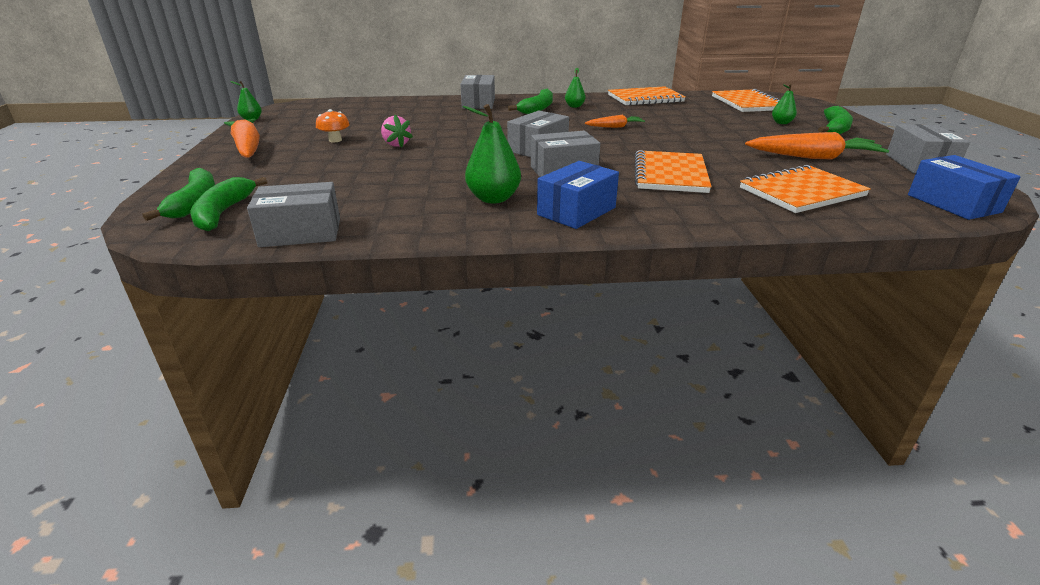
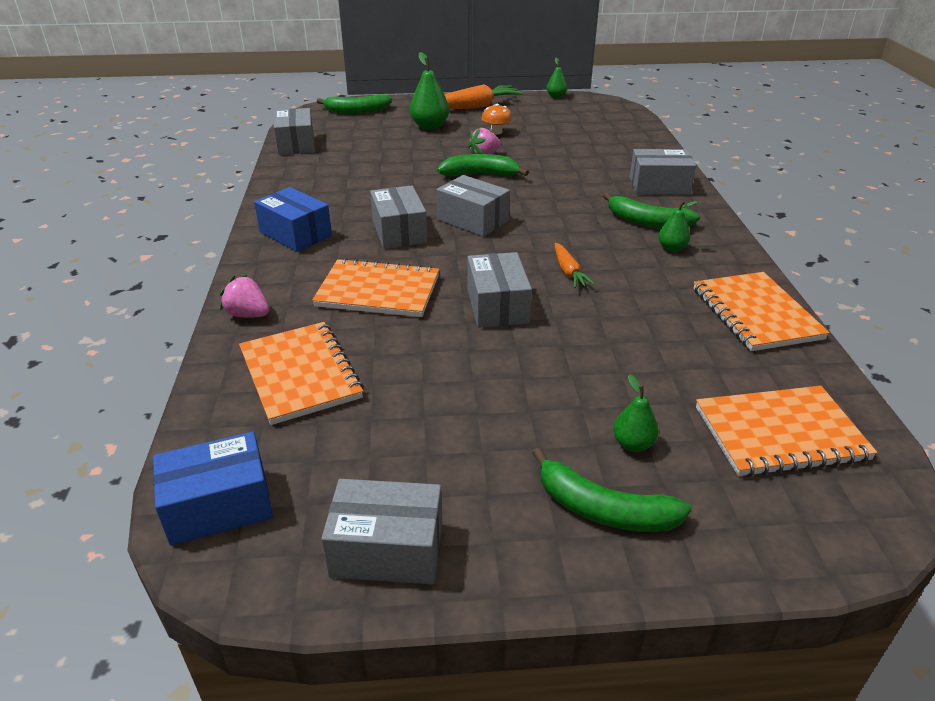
camera: 90 degrees right, 5 degrees up
green banana [190,177,267,232] -> green banana moved to [437,154,529,176]
green pear [463,104,521,203] -> green pear moved to [410,52,449,130]
orange carrot [745,132,889,160] -> none
none -> pink strawberry [220,275,269,318]
none -> grey box [467,252,532,328]

